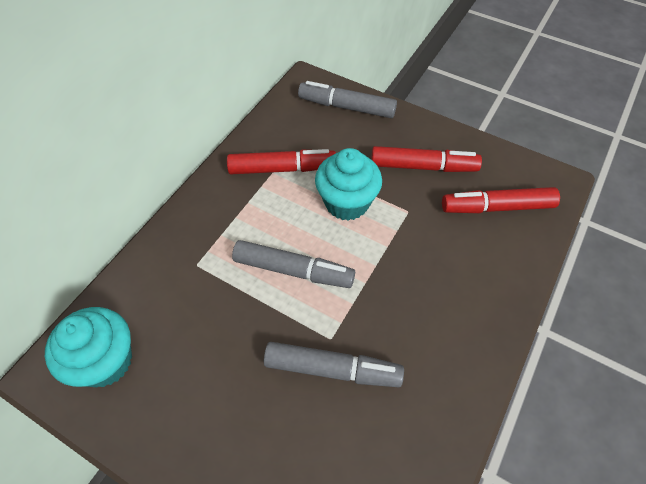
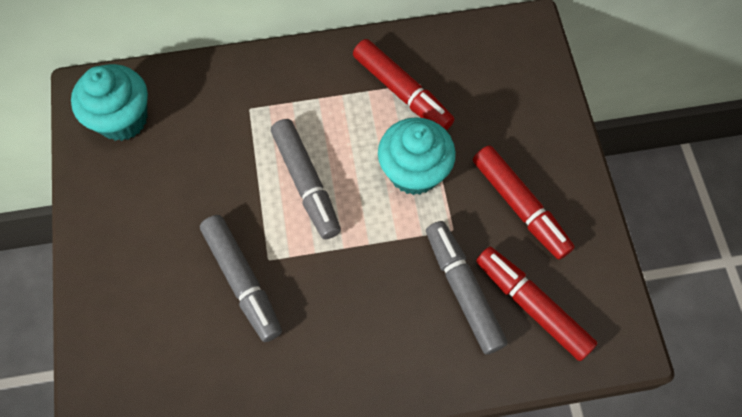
camera: 50 degrees right, 10 degrees up
grey marker [298,81,397,118] -> grey marker moved to [426,221,508,355]

